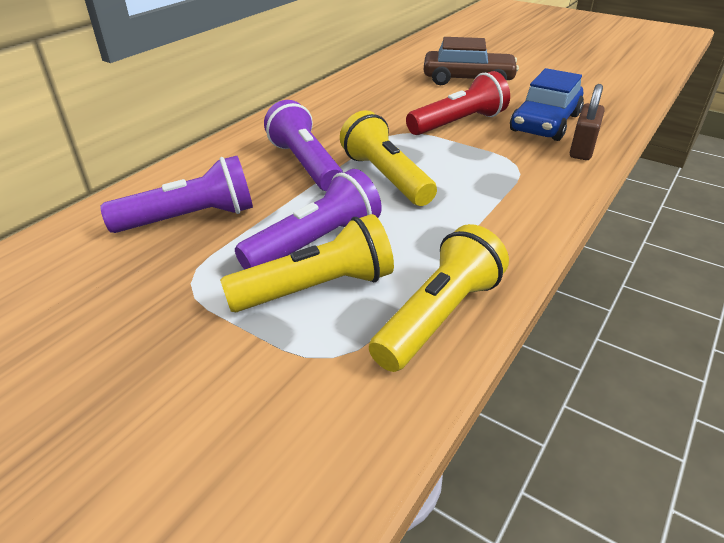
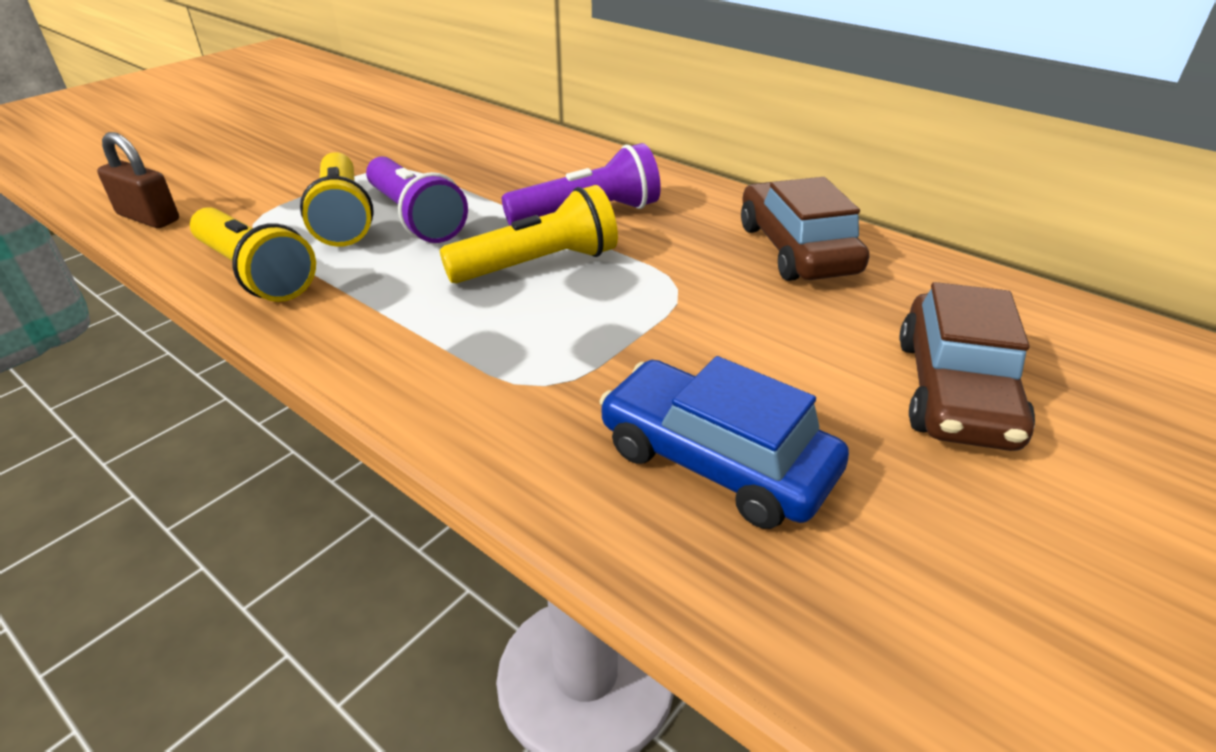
camera: 95 degrees right, 0 degrees up
purple flashlight [100,156,253,233] -> none
red flashlight [406,71,510,135] -> none
brown padlock [570,84,605,160] -> brown padlock moved to [97,132,179,228]
none -> brown car [741,177,869,281]

